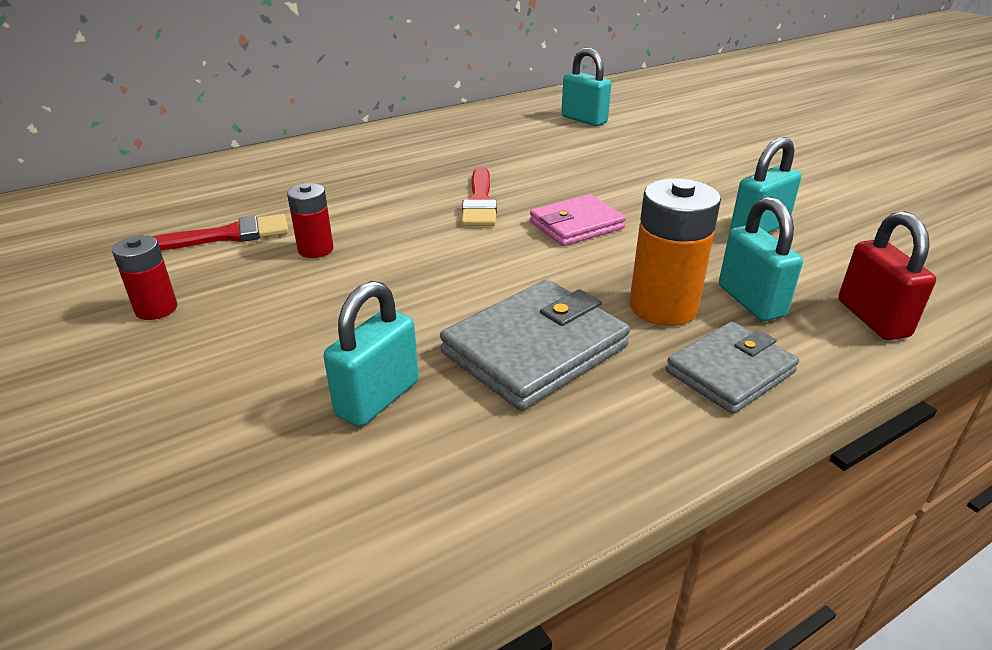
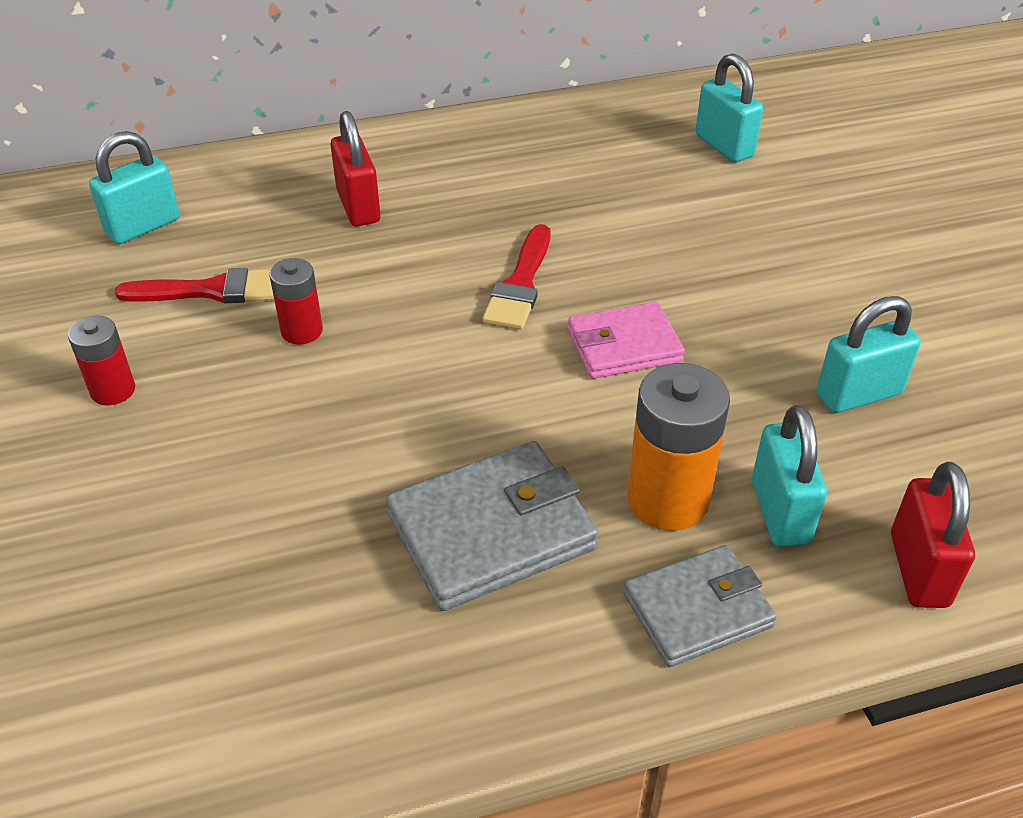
camera: 15 degrees right, 10 degrees up
turquoise padlock [323,281,419,427] -> turquoise padlock moved to [89,131,180,244]
none -> red padlock [331,111,380,226]

